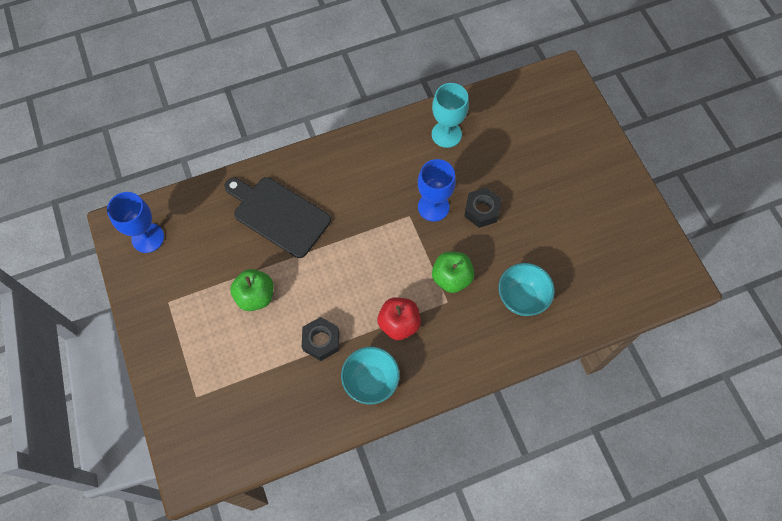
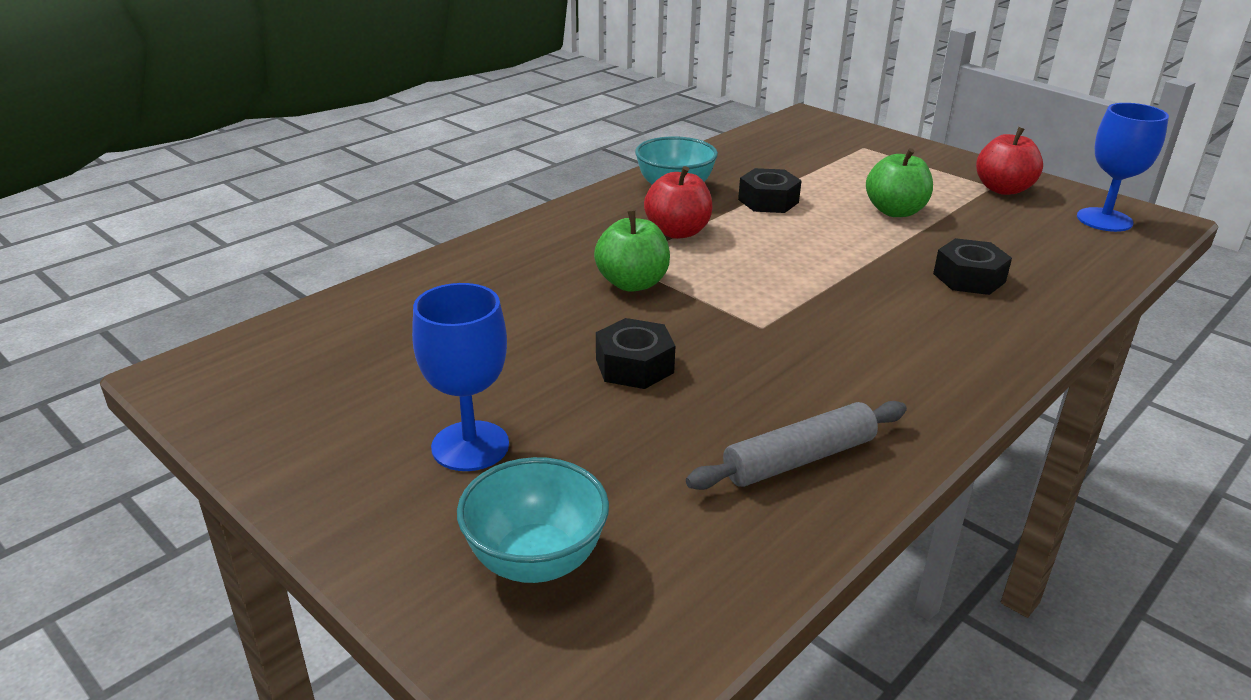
camera: 155 degrees right, 35 degrees down
black cutting board [224,177,331,258] -> black nut [933,238,1012,295]
blue goblet [418,159,456,222] -> blue goblet moved to [412,283,509,471]
turquoise goblet [432,83,469,148] -> grey rolling pin [686,401,907,490]
turquoise bowl [499,263,555,316] -> turquoise bowl moved to [457,457,609,583]
none -> red apple [976,127,1043,195]

